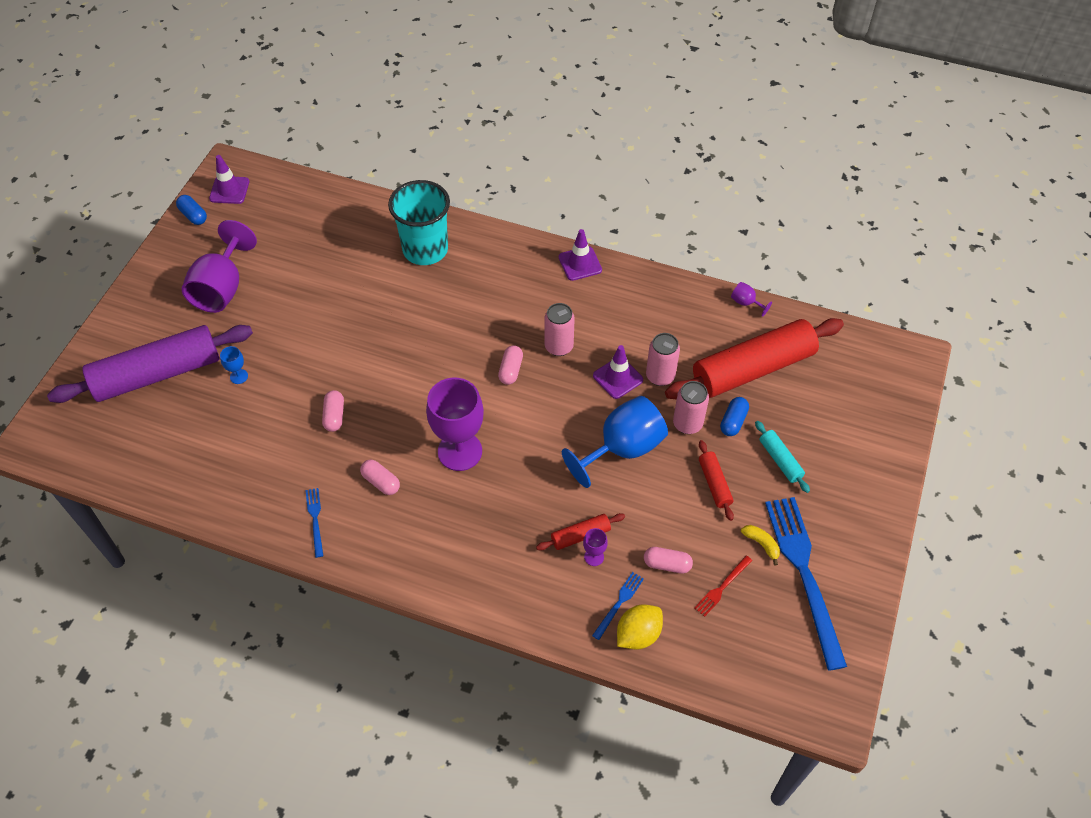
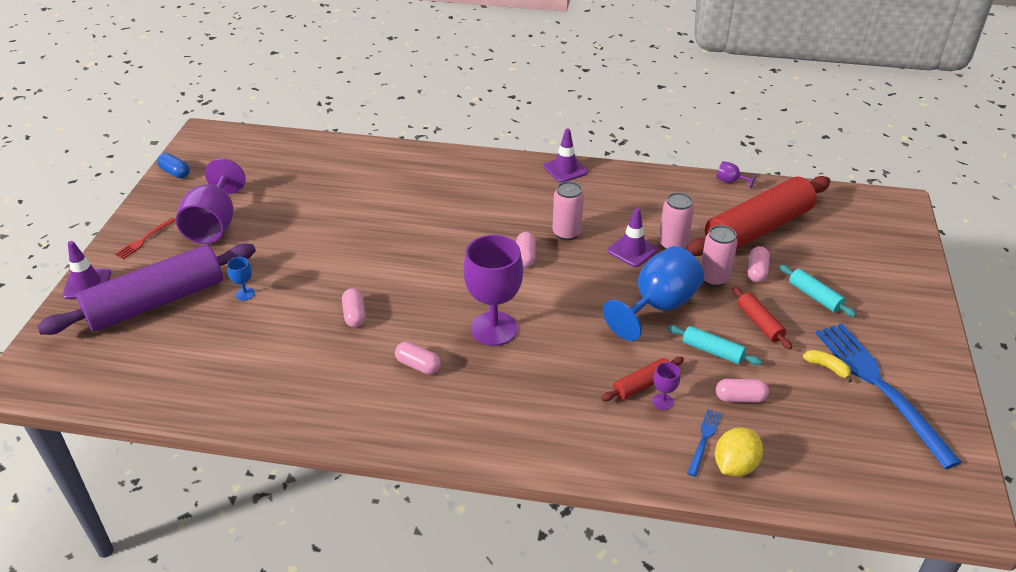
camera: 10 degrees left, 15 degrees down
purple traffic cone [209,155,249,204] -> purple traffic cone moved to [62,241,111,299]
blue fork [305,488,323,558] -> none
turquoise cup [388,180,450,265] -> none
red fork [694,555,753,617] -> red fork moved to [115,218,176,259]
blue capsule [720,397,749,436] -> pink capsule [747,246,770,282]
none -> turquoise rolling pin [668,325,762,365]

